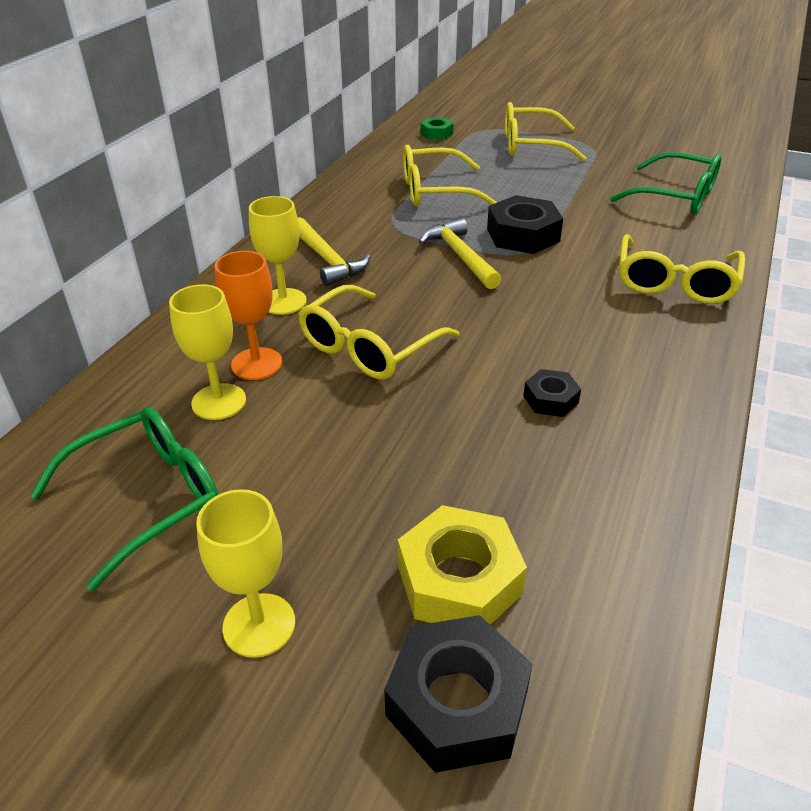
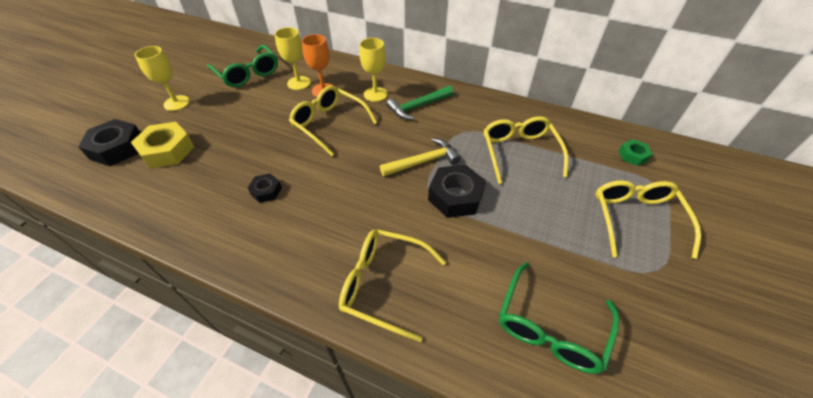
camera: 90 degrees right, 10 degrees up
yellow hammer [298,217,371,286] -> green hammer [387,86,453,120]

